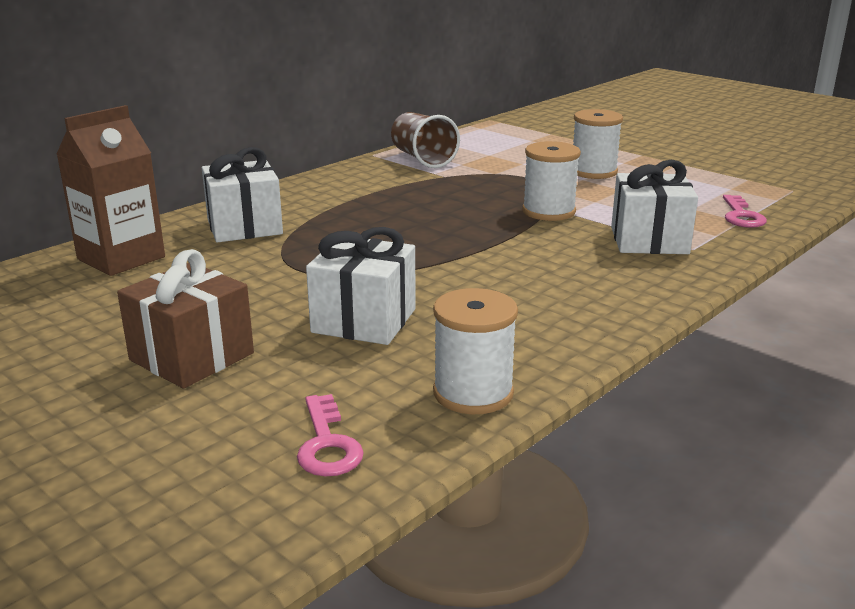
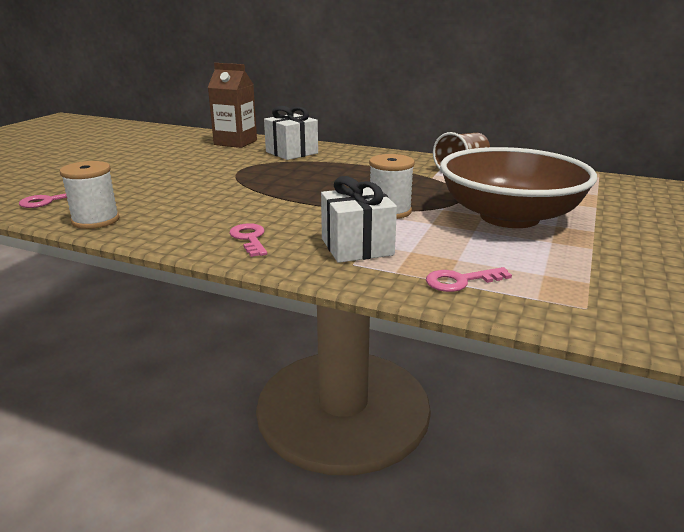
camera: 70 degrees right, 0 degrees up
brown gift [117,249,254,389] -> none
white gift [306,227,416,345] -> none
white spool [573,109,623,179] -> brown bowl [440,147,597,228]
none -> pink key [229,223,267,257]

